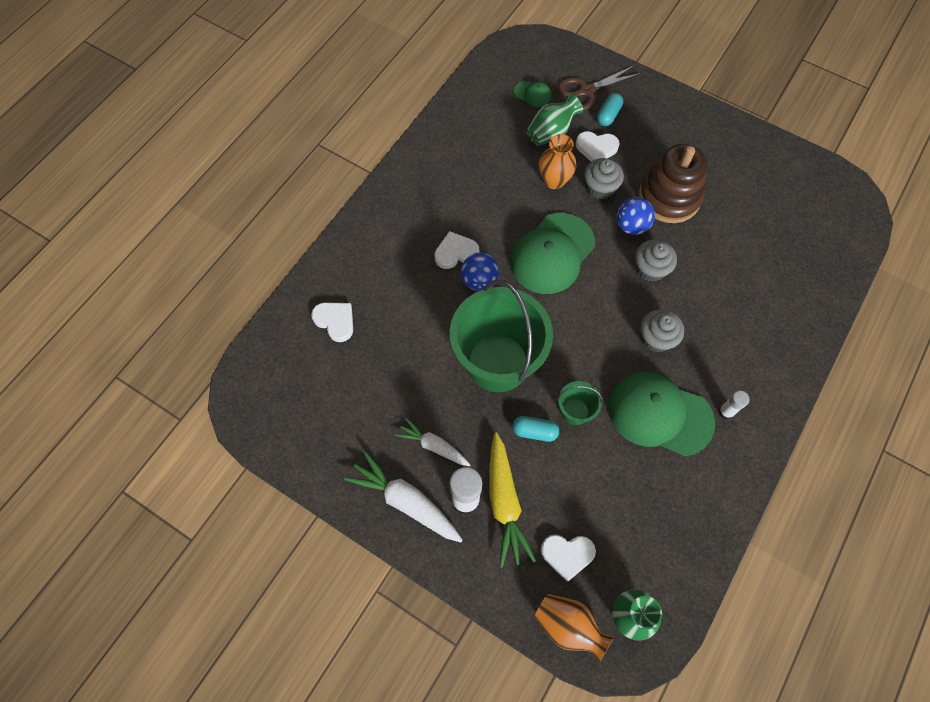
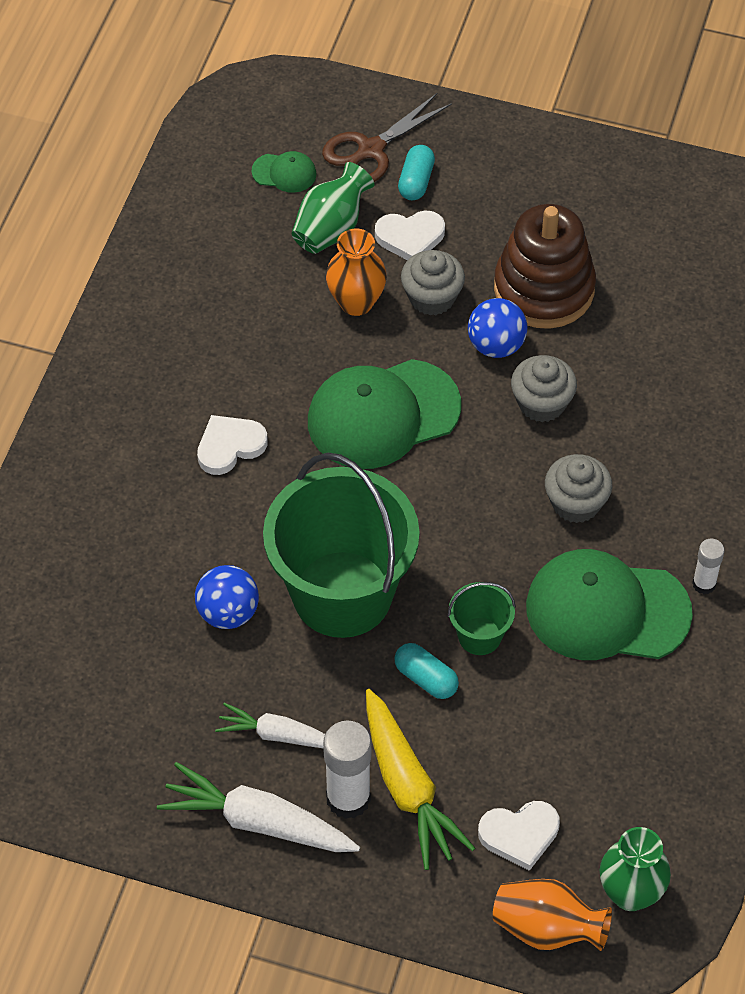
camera: 15 degrees left, 10 degrees down
white heart [311,302,353,342] -> none
blue ball [461,253,499,291] -> blue ball moved to [195,565,259,629]
green cap [510,213,595,294] -> green cap turned 45 degrees clockwise [308,359,461,469]
turquoise capsule [512,416,559,442] -> turquoise capsule turned 45 degrees clockwise [394,643,459,699]

